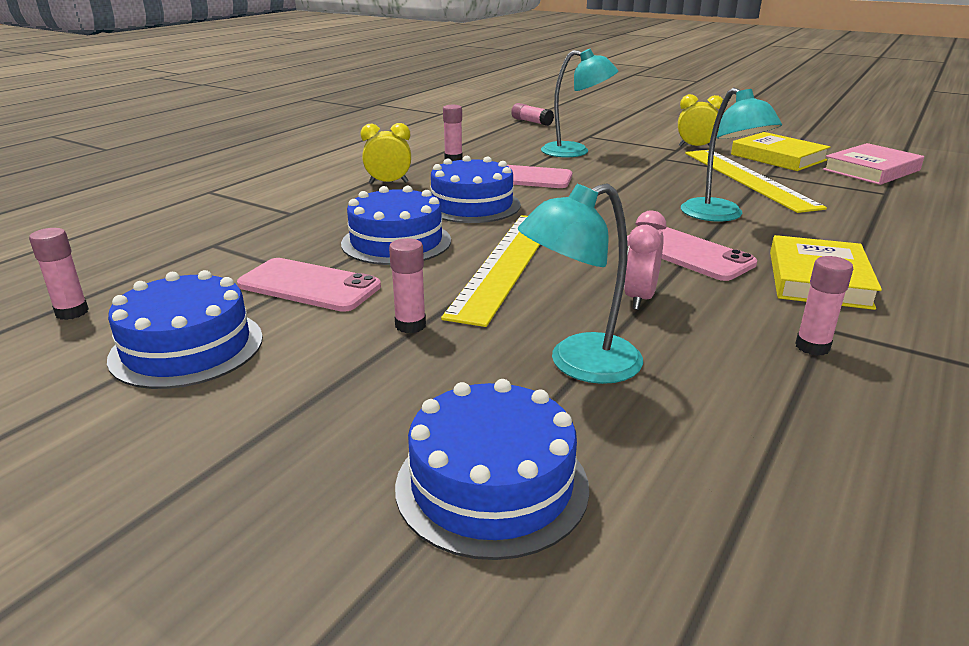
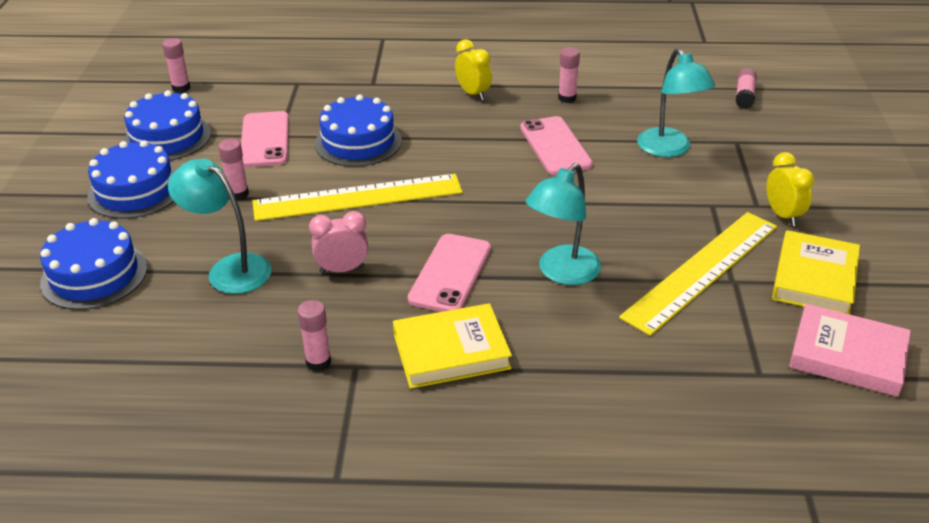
camera: 60 degrees right, 10 degrees up
blue cake [431,156,521,223] -> blue cake moved to [87,140,175,219]

